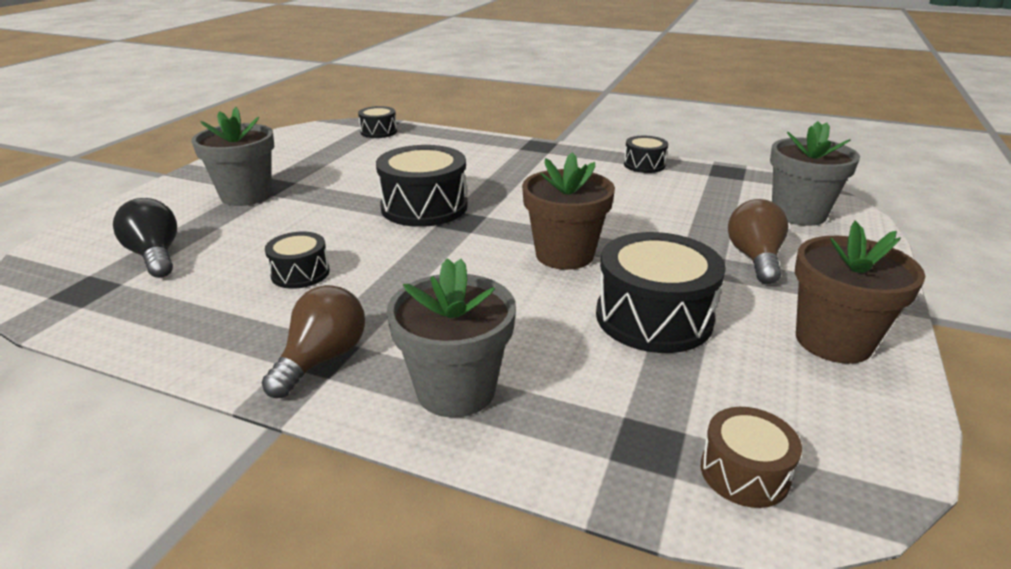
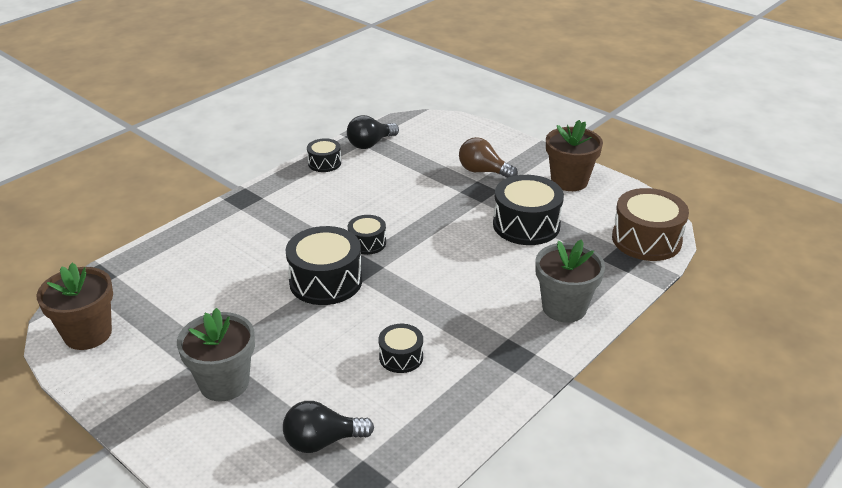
camera: 70 degrees left, 5 degrees up
brown light bulb [262,285,365,398] -> none
black drum [358,106,397,138] -> black drum moved to [348,215,386,255]
brown flower pot [522,152,615,270] -> brown flower pot moved to [37,263,113,350]
brown drum [701,407,802,508] -> brown drum [612,188,689,261], size x1.83
grey flower pot [770,121,860,226] -> none
none -> black light bulb [347,115,399,149]

